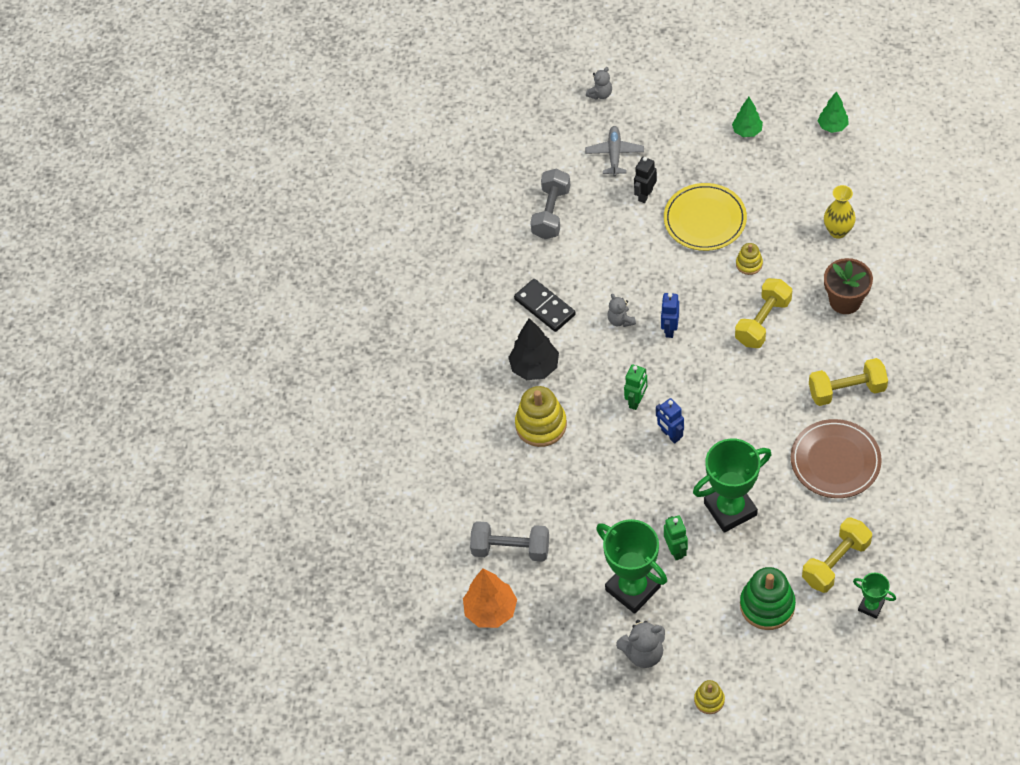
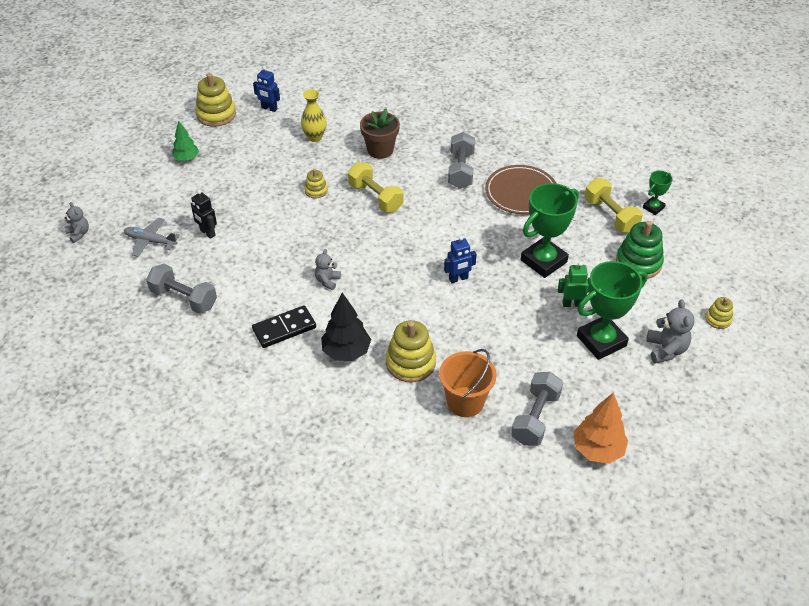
camera: 80 degrees left, 10 degrees down
grey teddy bear [607,294,636,327] -> grey teddy bear turned 120 degrees clockwise [315,249,341,290]
green robot [624,364,647,410] -> none
blue robot [661,293,679,338] -> blue robot moved to [253,66,280,112]
yellow plate [664,183,747,251] -> none
green trophy [693,438,771,533] -> green trophy turned 60 degrees clockwise [521,183,579,278]
yellow dumbbell [809,358,888,406] -> grey dumbbell [448,132,475,189]
green tree [818,91,849,133] -> yellow stacking toy [195,73,236,127]
none -> orange bucket [439,349,497,417]

